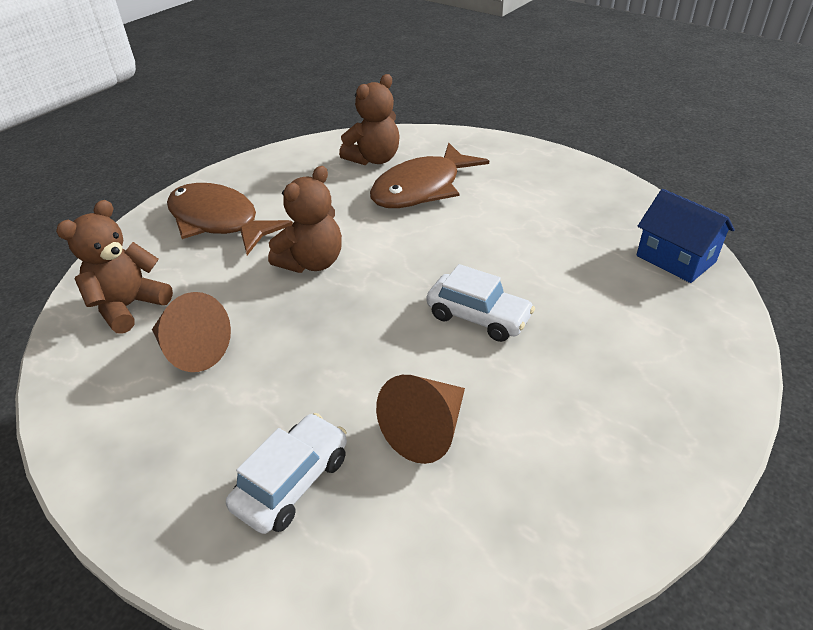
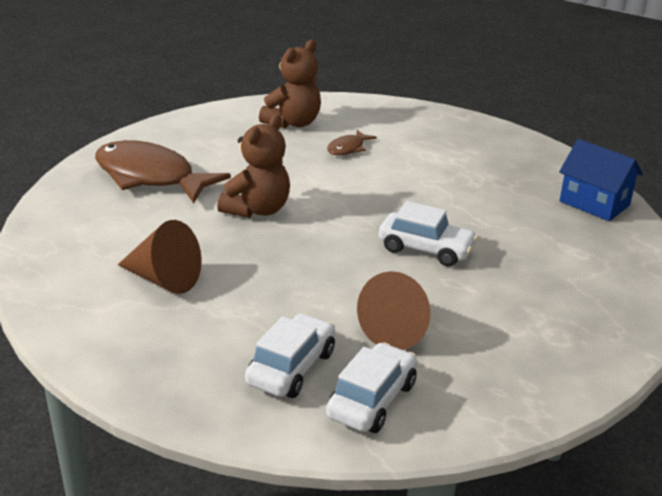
camera: 10 degrees left, 10 degrees down
brown teddy bear [56,200,173,334] -> none
brown fish [370,143,489,208] -> brown fish [327,130,377,155], size x0.45
none -> white car [326,342,417,433]

